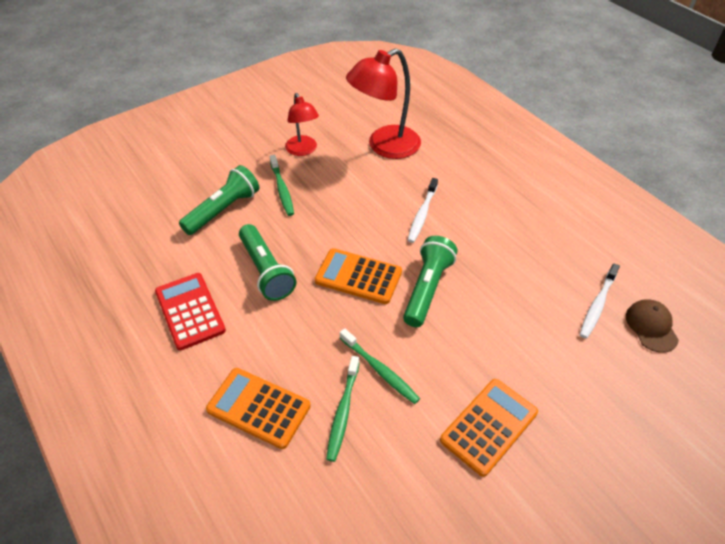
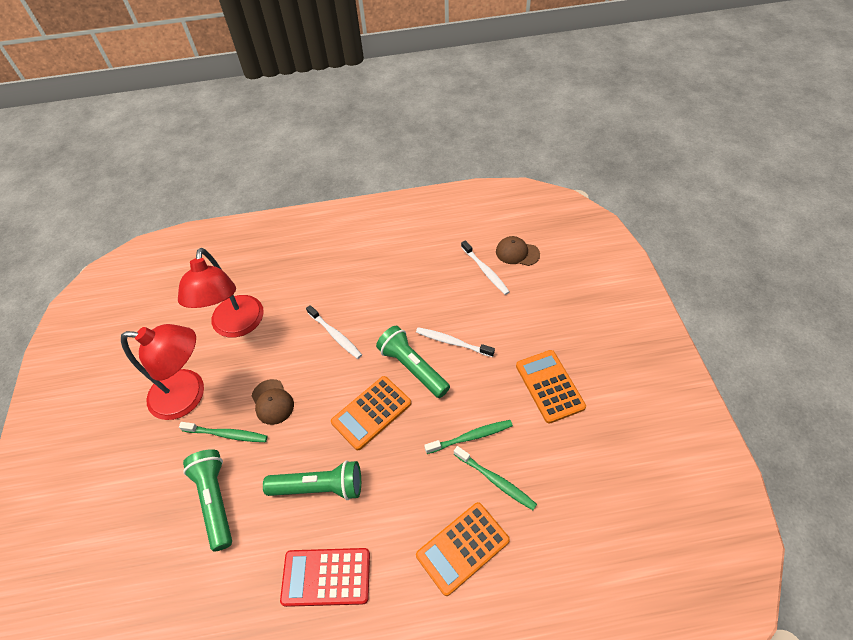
camera: 60 degrees left, 5 degrees up
red lamp [285,93,319,156] -> red lamp [121,324,204,420], size x1.65
none -> brown cap [252,379,294,425]
none -> white toothbrush [416,327,495,357]

